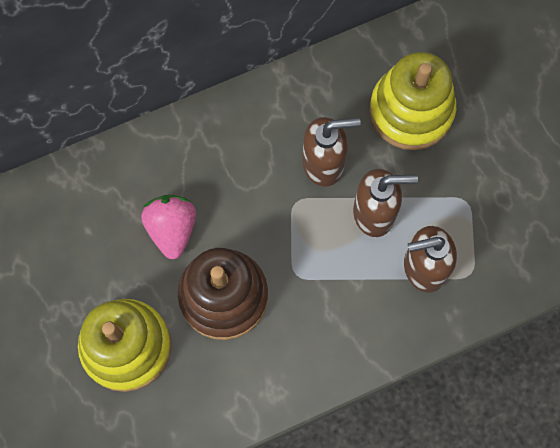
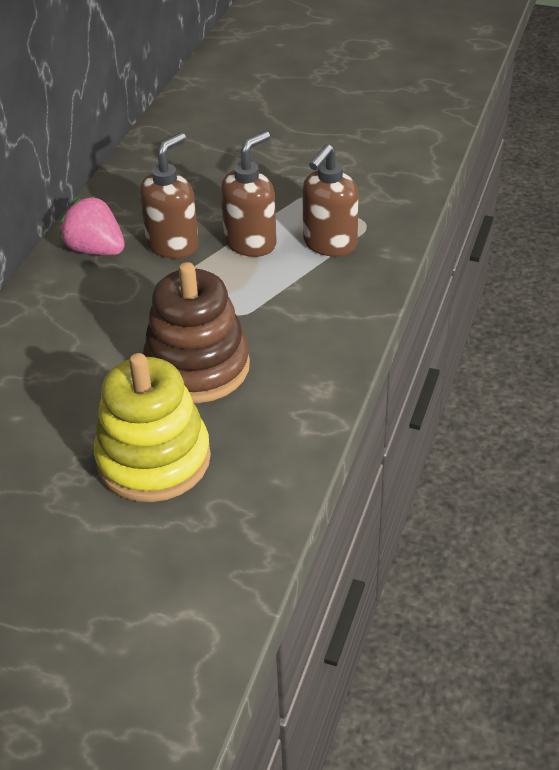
camera: 45 degrees left, 30 degrees down
pink strawberry [141,195,196,259] -> pink strawberry moved to [60,196,125,255]
yellow stacking toy [369,52,456,150] -> none

